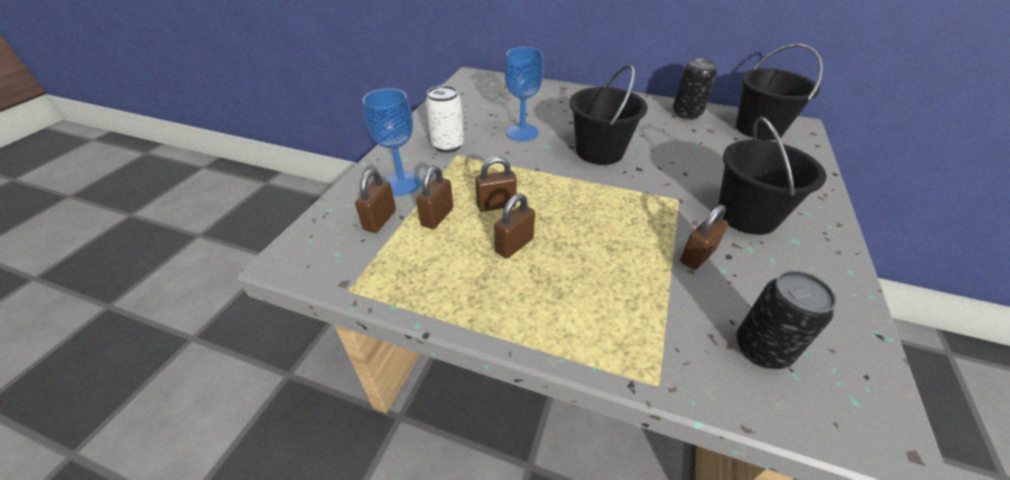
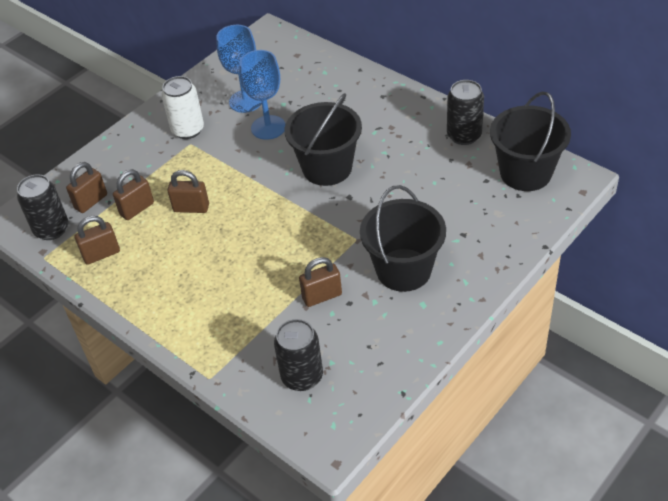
camera: 25 degrees right, 5 degrees up
blue goblet [362,88,421,195] -> blue goblet moved to [216,25,262,113]
brown padlock [494,194,535,259] -> brown padlock moved to [75,216,120,265]
none -> black can [17,174,68,240]

